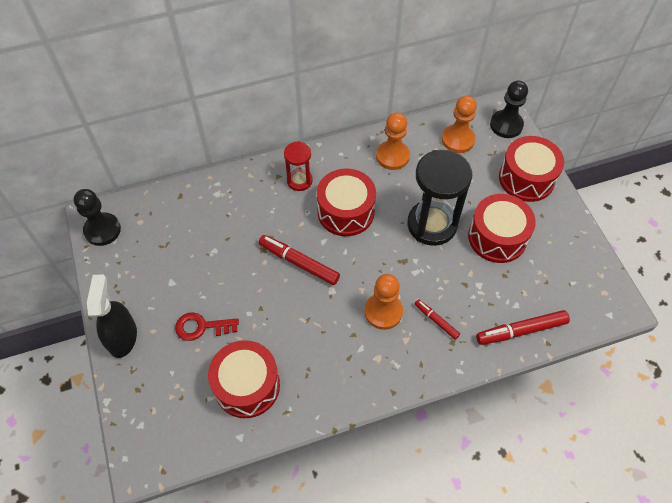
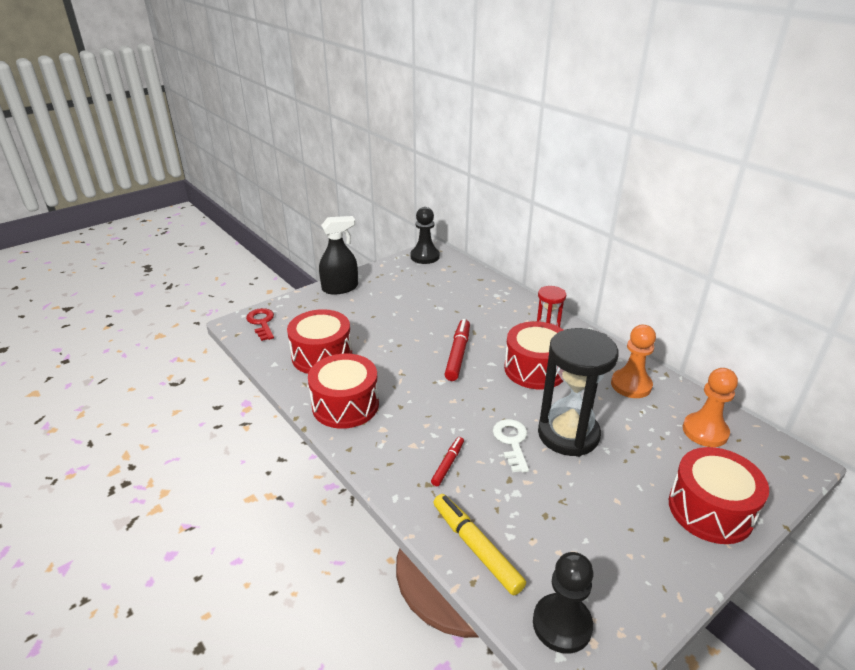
camera: 70 degrees right, 25 degrees down
red key [175,312,239,341] -> red key moved to [246,308,274,341]
orange pawn [364,274,403,330] -> none
red drum [468,194,536,263] -> red drum moved to [308,354,379,429]
red marker [476,310,570,345] -> yellow marker [433,494,526,595]
black pawn [490,81,528,138] -> black pawn moved to [533,552,594,654]
none -> white key [493,419,529,473]

